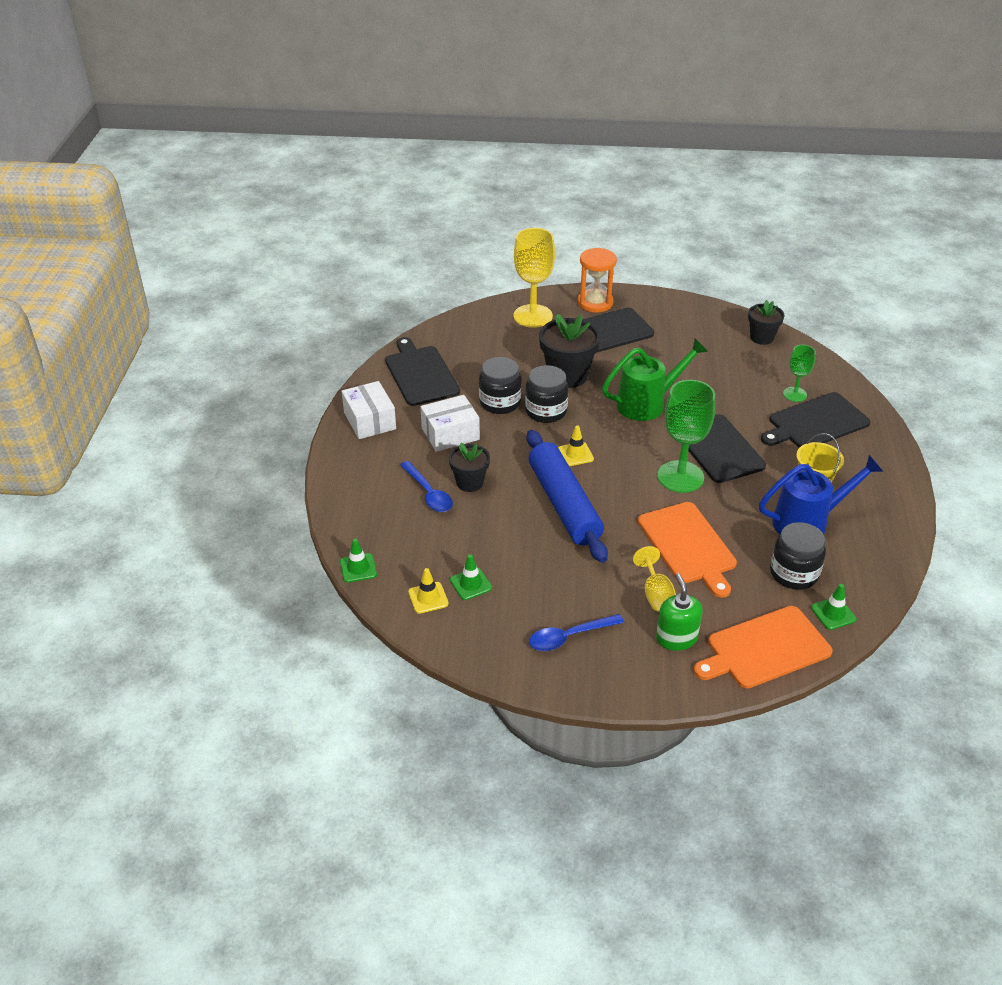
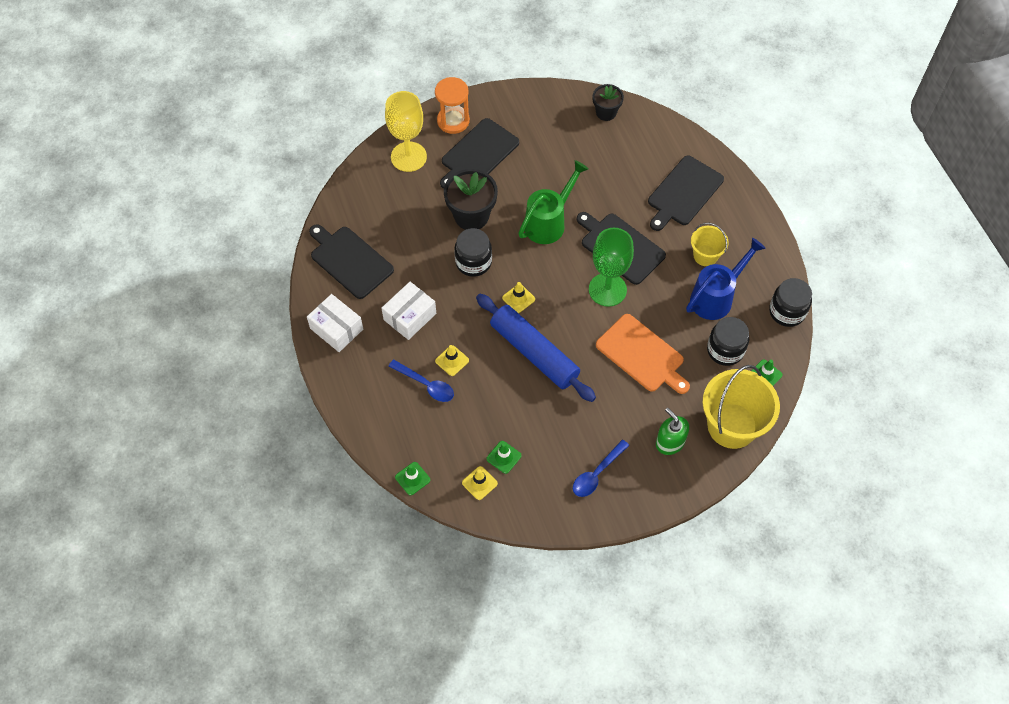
camera: 25 degrees left, 20 degrees up
black flower pot [449,443,490,492] -> yellow traffic cone [435,345,469,376]
black jar [479,357,522,414] -> black jar moved to [769,278,812,327]
yellow goblet [633,546,676,612] -> none
orange cutting board [694,606,833,689] -> yellow bucket [703,365,780,449]
green goblet [783,345,816,402] -> none

